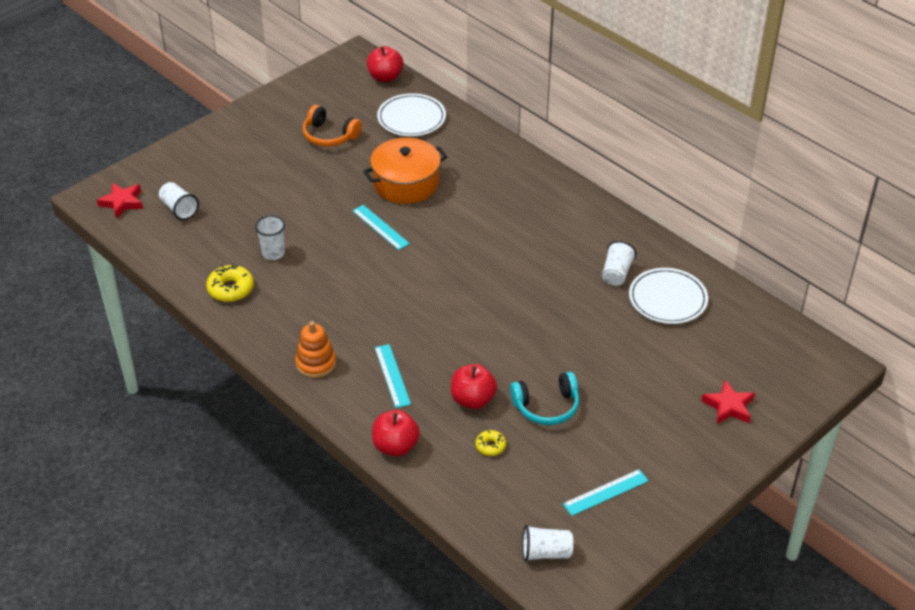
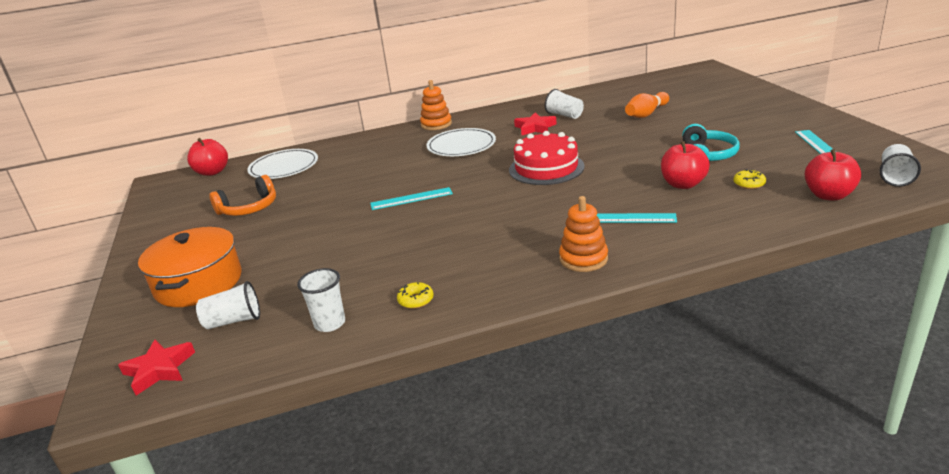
camera: 60 degrees left, 15 degrees down
yellow donut [206,264,254,302] -> yellow donut [397,282,434,309], size x0.59
white cup [255,216,285,260] -> white cup moved to [297,268,345,332]
orange pot [363,138,448,204] -> orange pot moved to [138,227,241,307]
red apple [372,410,420,456] -> red apple moved to [805,149,861,201]
white plate [629,268,708,324] -> white plate moved to [426,128,496,156]
red star [701,380,755,424] -> red star moved to [514,112,557,135]
none -> orange stacking toy [420,80,452,130]
none -> red cake [509,131,585,185]
none -> orange bowling pin [625,92,669,118]

